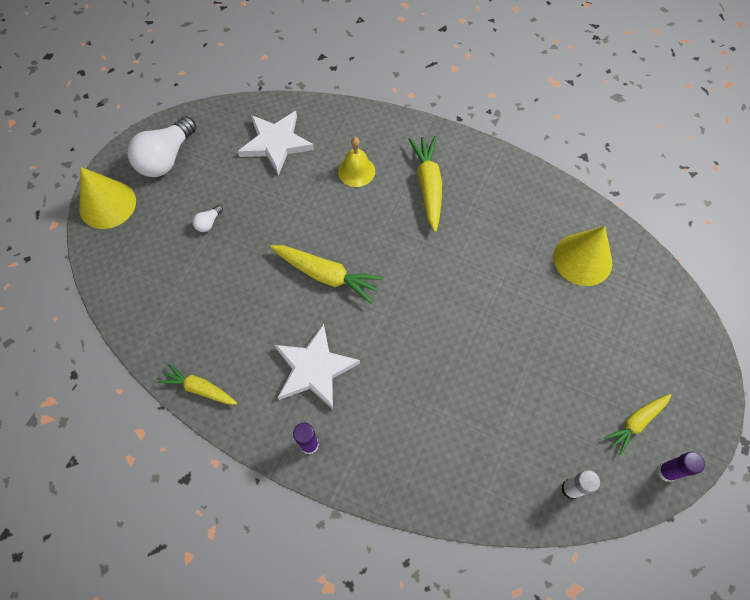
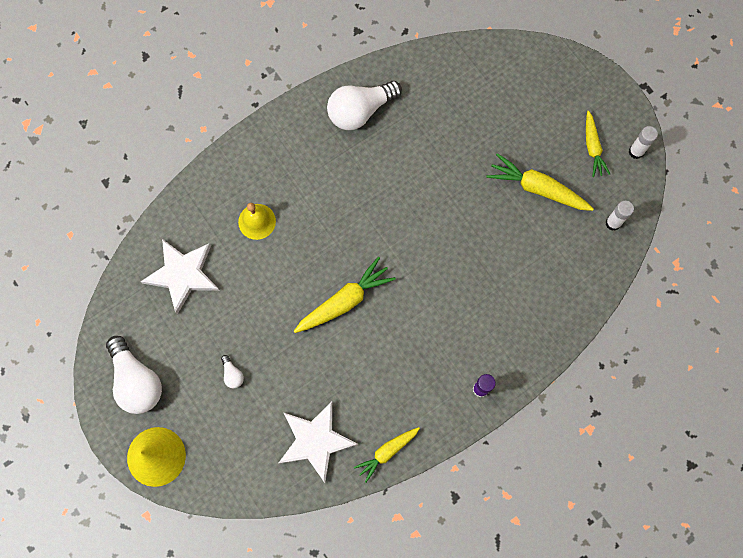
camera: 60 degrees left, 10 degrees up
white star [274,324,360,409] -> white star moved to [279,401,358,483]
yellow carrot [408,136,442,232] -> yellow carrot moved to [487,153,594,211]
yellow cone [553,226,612,286] -> none
purple glue stick [657,452,705,482] -> white glue stick [629,126,658,159]
none -> white light bulb [327,81,402,130]

